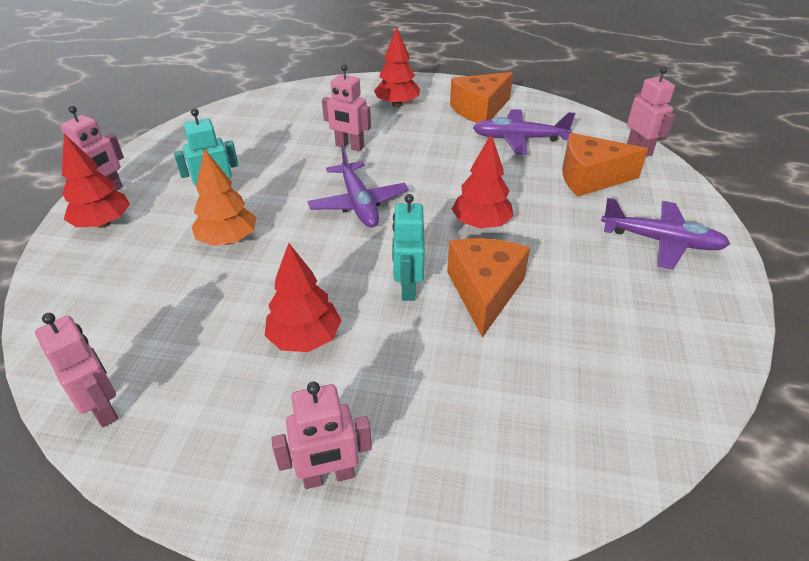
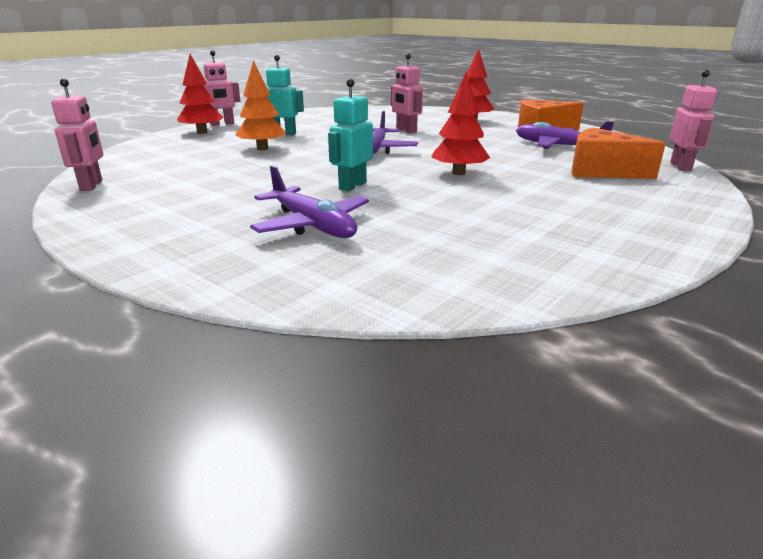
camera: 30 degrees right, 15 degrees down
red tree [265,243,342,352] -> none
pink robot [271,381,372,489] -> none
orange cheese [447,238,530,338] -> none
purple plane [601,198,730,270] -> purple plane moved to [250,165,369,238]

